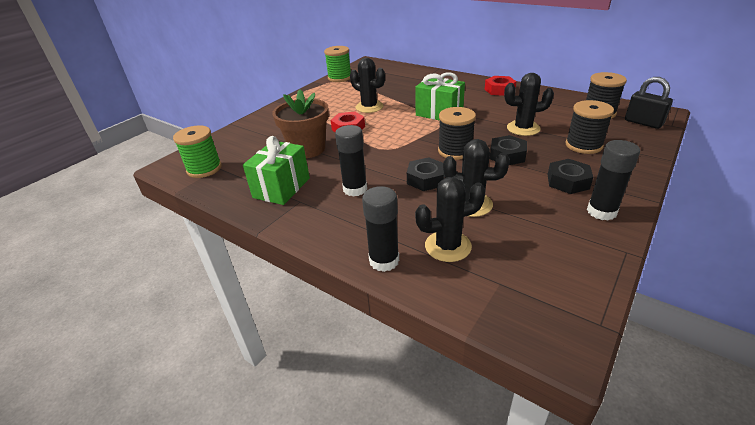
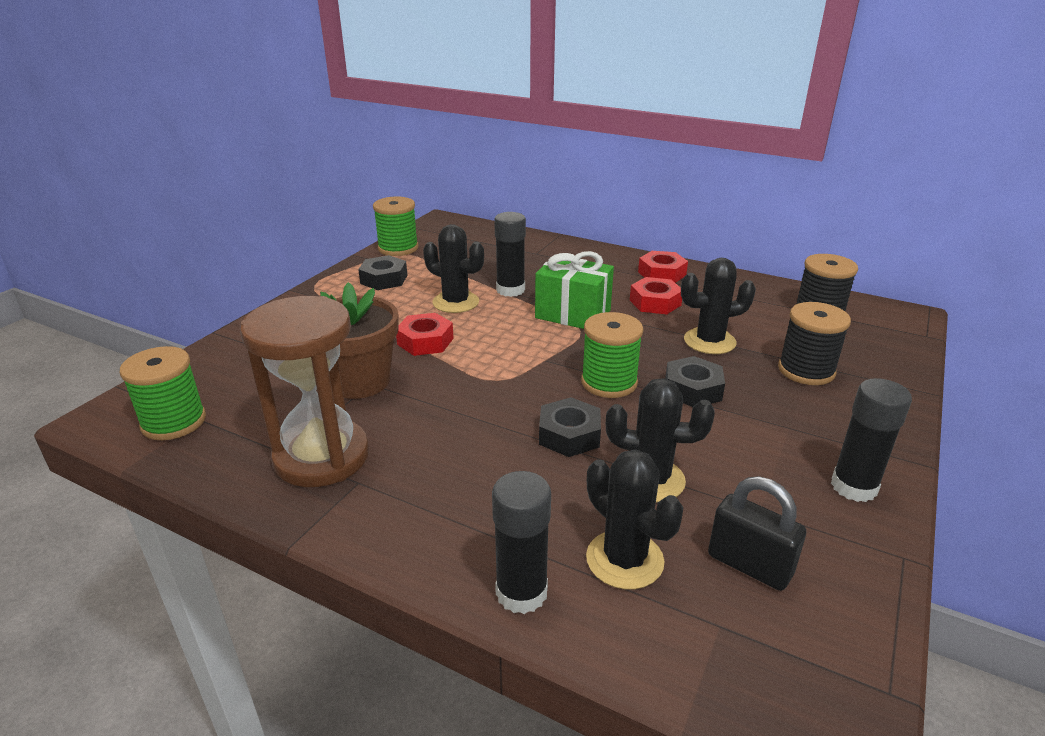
camera: 10 degrees left, 5 degrees down
green gift [243,136,310,205] -> brown hourglass [240,296,369,487]
black glue stick [335,125,367,197] -> black glue stick moved to [494,212,526,297]
black cactus [415,177,486,262] -> black cactus turned 75 degrees clockwise [586,450,683,589]
black spool [438,107,476,160] -> green spool [581,312,643,398]
black nut [548,159,593,194] -> black nut moved to [358,255,407,290]
black padlock [625,77,673,129] -> black padlock moved to [708,476,806,591]
none -> red nut [630,277,682,314]

